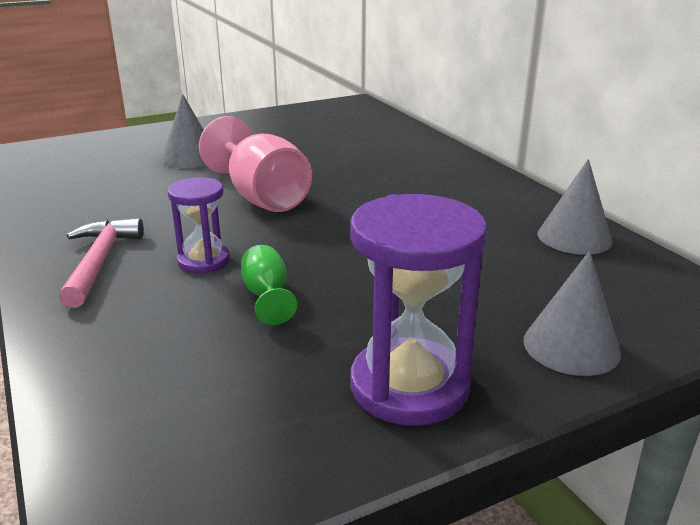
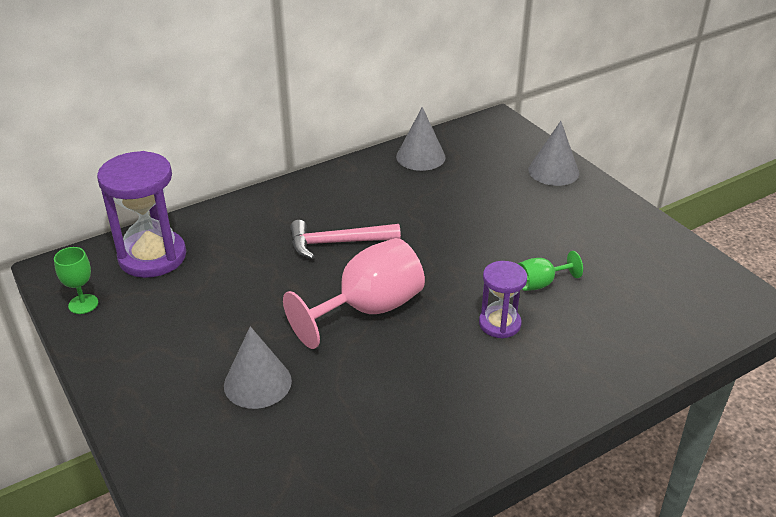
camera: 95 degrees left, 10 degrees up
pink hammer [59,218,144,308] -> pink hammer moved to [290,220,401,259]
purple hourglass [350,194,487,426] -> purple hourglass moved to [97,151,186,278]
none -> green goblet [54,247,98,314]

